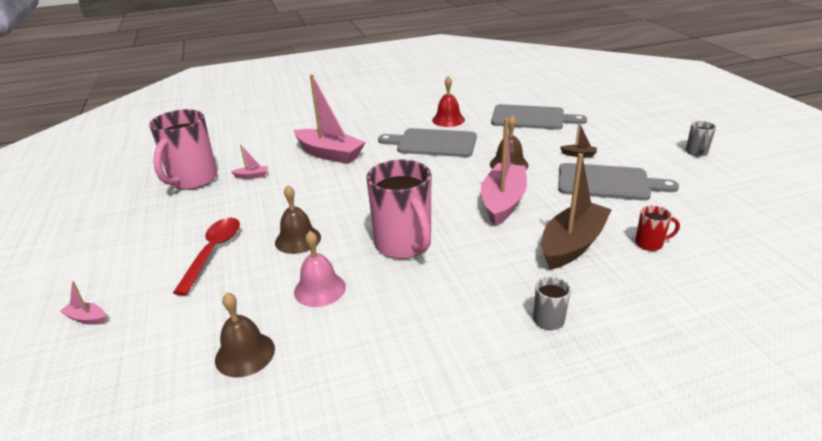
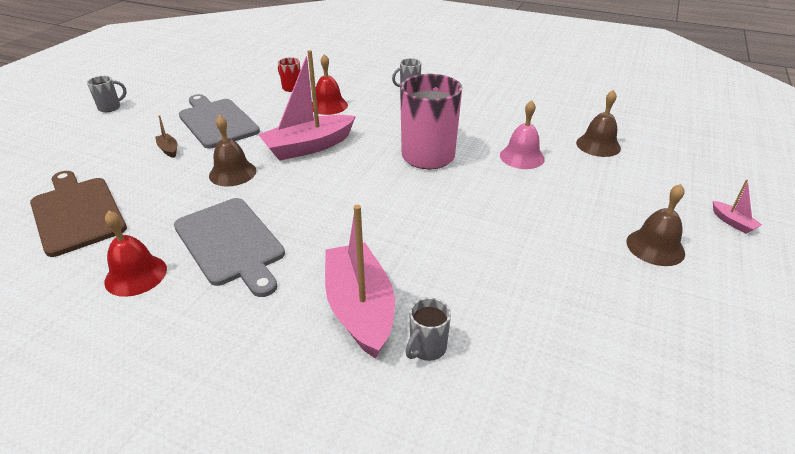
camera: 140 degrees left, 5 degrees up
pink mug [149,109,217,190] -> none
red spoon [173,218,240,296] -> none
pink boat [231,145,268,179] -> none
brown bell [275,185,321,254] -> brown bell moved to [626,184,685,266]
grey cutting board [491,104,587,130] -> brown cutting board [30,171,127,257]
brown boat [541,153,612,270] -> red bell [312,54,348,115]
none -> grey mug [406,297,451,361]

